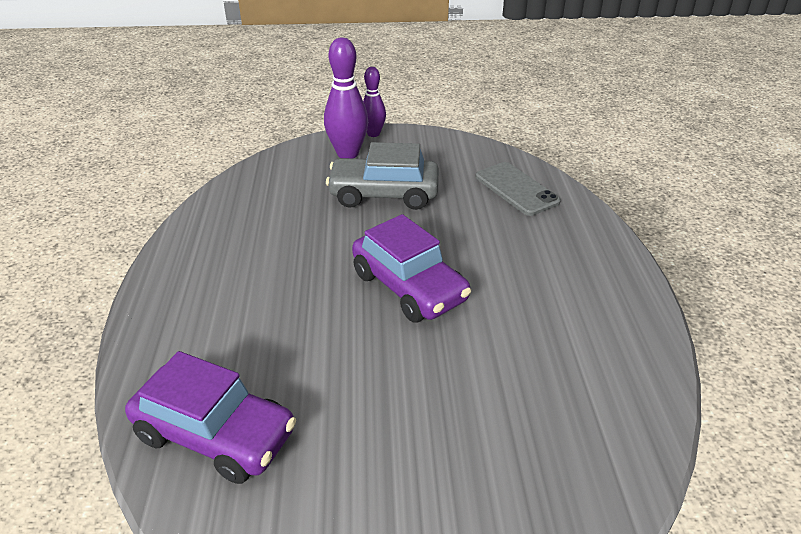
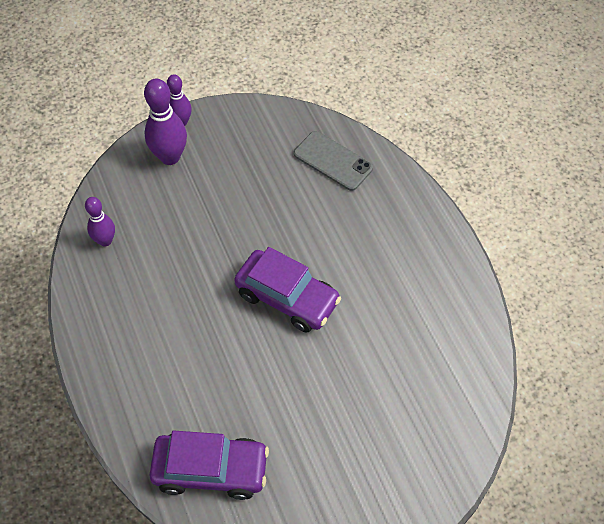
camera: 20 degrees left, 20 degrees up
grey car [326,142,439,210] -> none
none -> purple bowling pin [85,197,115,247]

